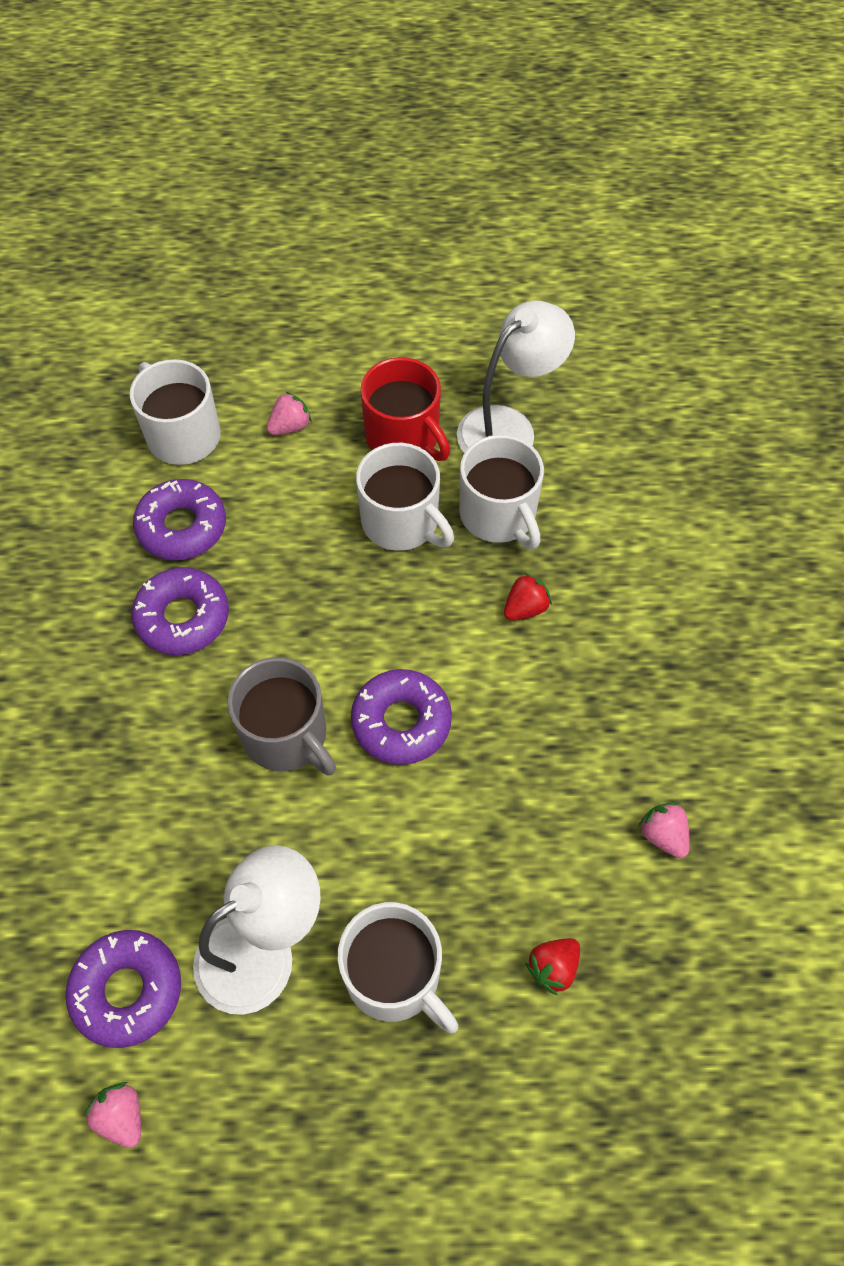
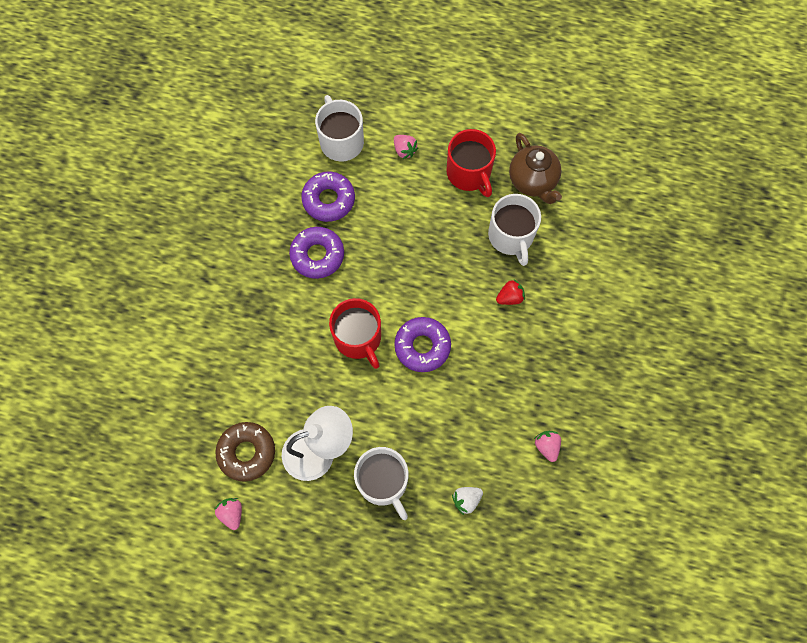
camera: 15 degrees right, 10 degrees up
purple donut [66,930,181,1048] -> brown donut [215,422,275,482]
grey mug [228,657,336,775] -> red mug [329,298,381,369]
pink strawberry [267,391,312,435] -> pink strawberry turned 75 degrees clockwise [394,135,418,159]
white mug [356,443,454,551] -> none
white lamp [457,300,575,453] -> brown teapot [509,133,562,204]
red strawberry [525,938,580,995] -> white strawberry [452,487,483,515]

